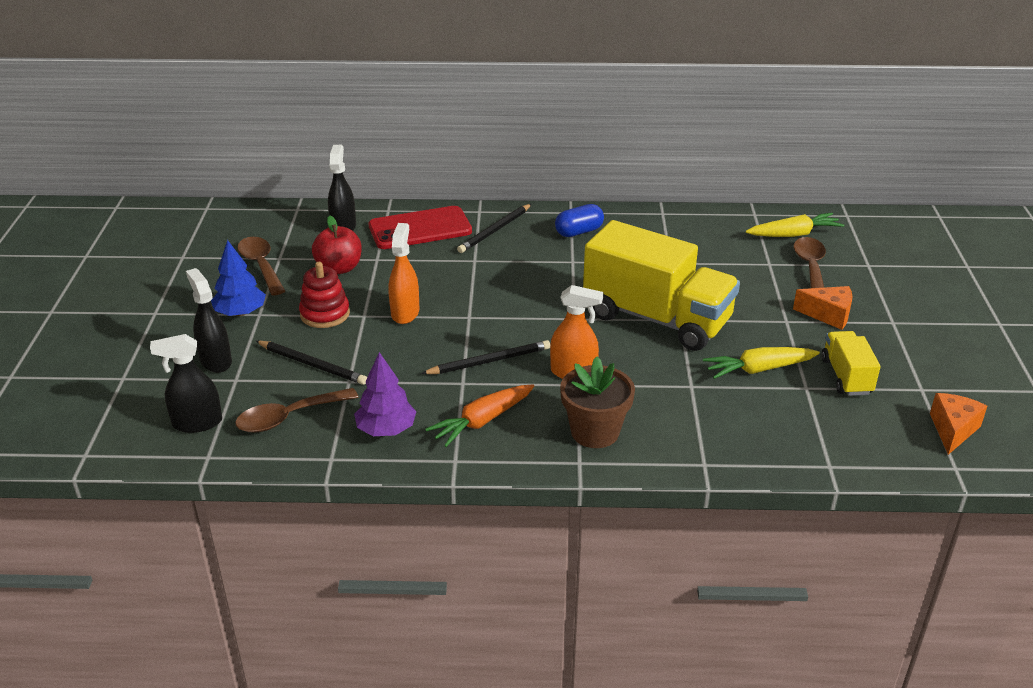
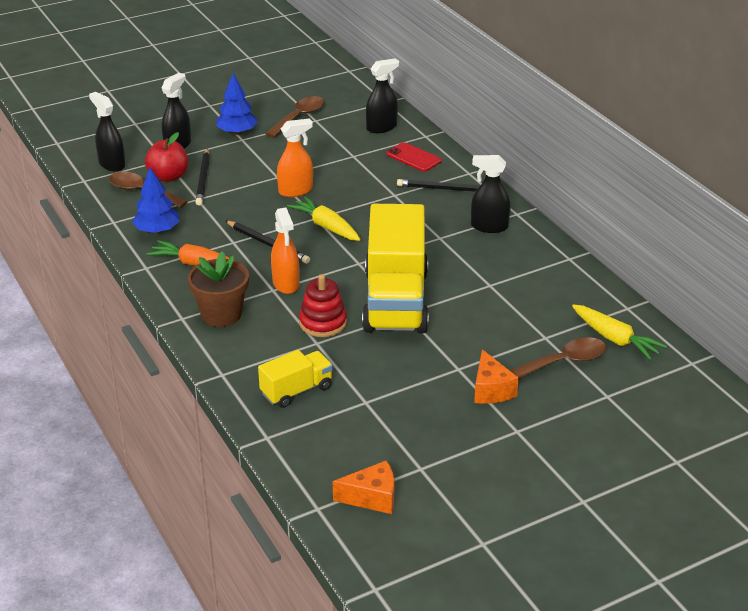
camera: 60 degrees right, 0 degrees up
red stacking toy [299,262,350,328] -> red stacking toy moved to [299,274,347,337]
red apple [312,216,362,274] -> red apple moved to [145,132,188,182]
purple tree [354,352,416,436] -> blue tree [132,167,180,234]
red phone [368,206,472,249] -> red phone [386,142,442,172], size x0.61
blue capsule [555,204,604,237] -> black spray bottle [471,155,510,233]
yellow carrot [703,347,820,379] -> yellow carrot moved to [287,196,361,241]
yellow truck [821,331,881,396] -> yellow truck moved to [258,350,333,408]

